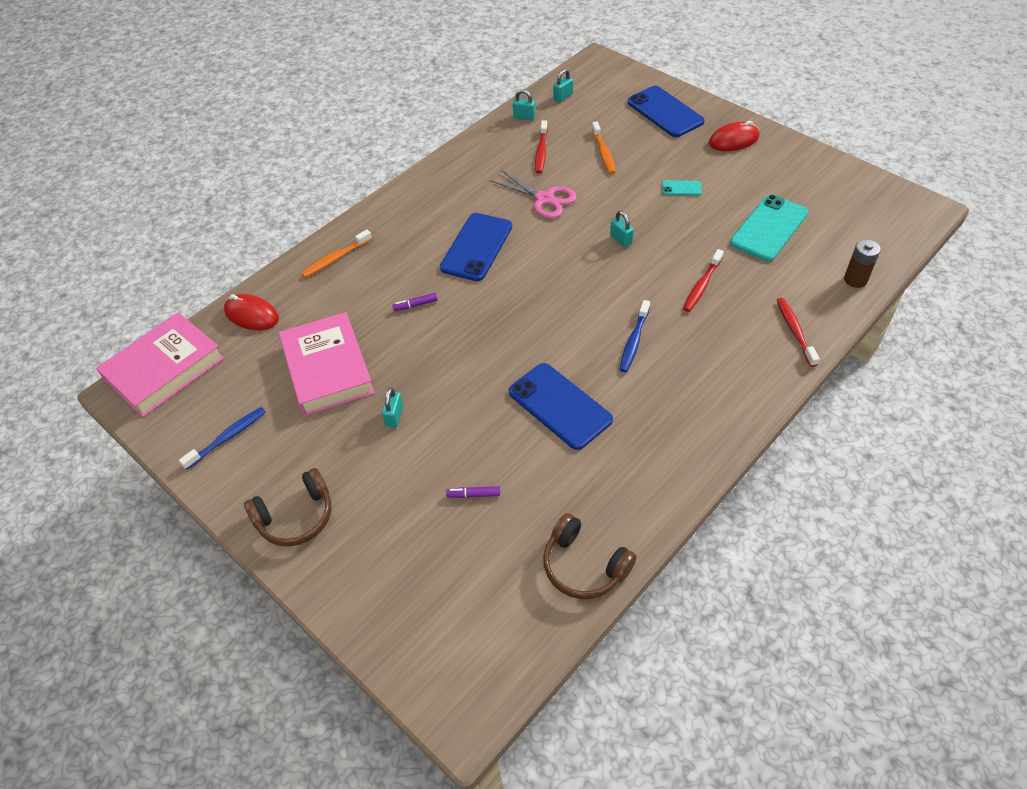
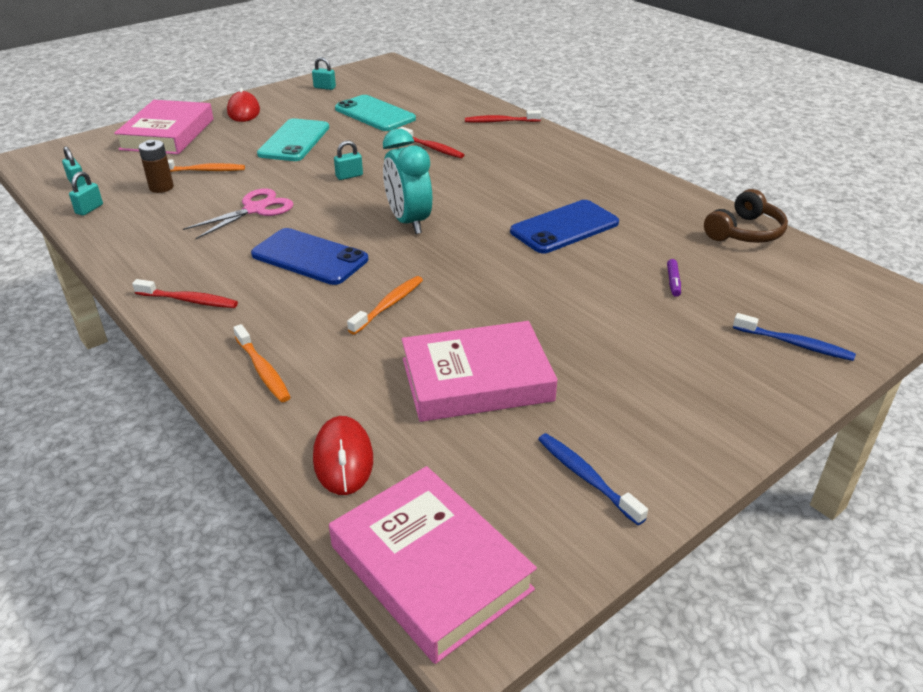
camera: 85 degrees left, 15 degrees down
red mouse [224,294,279,330] -> red mouse turned 45 degrees counterclockwise [313,416,373,495]
brown headphones [244,468,331,547] -> none
turquoise padlock [382,387,403,428] -> turquoise padlock moved to [312,57,336,90]
purple marker [392,293,438,311] -> orange toothbrush [347,276,423,335]
red toothbrush [535,120,548,174] -> red toothbrush moved to [132,279,238,308]
blue toothbrush [620,300,650,372] -> blue toothbrush moved to [733,313,856,361]
blue phone [627,86,705,137] -> pink book [114,100,213,154]
turquoise phone [662,180,702,196] -> turquoise phone [257,118,329,161], size x2.18
brown battery [844,240,881,288] -> brown battery moved to [138,140,174,193]
none -> turquoise clock [383,129,432,234]

